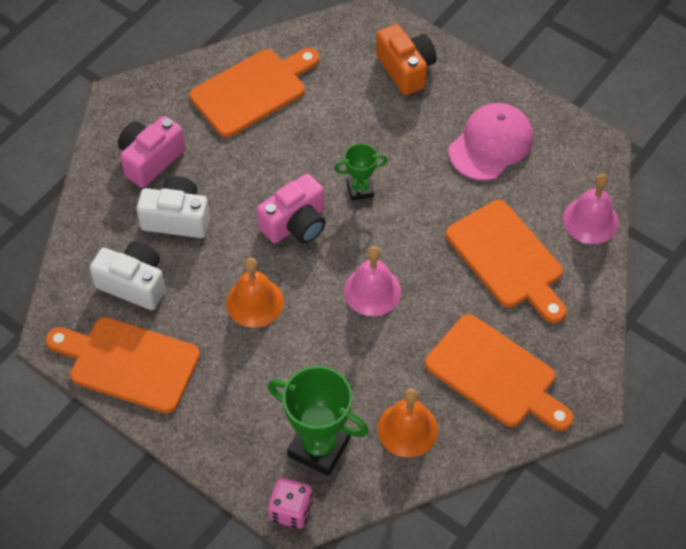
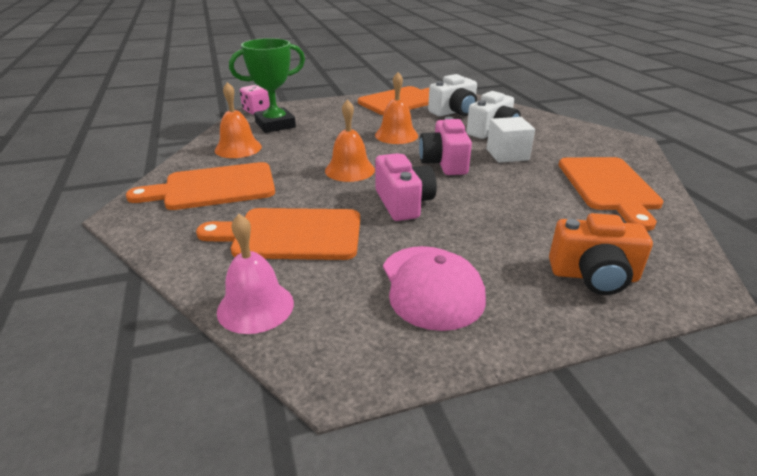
camera: 125 degrees right, 25 degrees down
pink camera [118,116,185,188] -> pink camera moved to [375,153,437,221]
green trophy [334,143,387,201] -> none
pink bell [344,246,401,316] -> orange bell [325,99,375,182]
none -> white cube [487,117,535,163]

